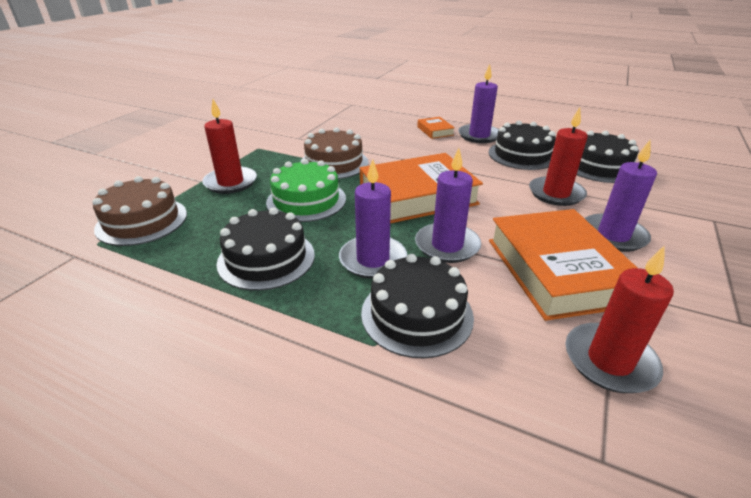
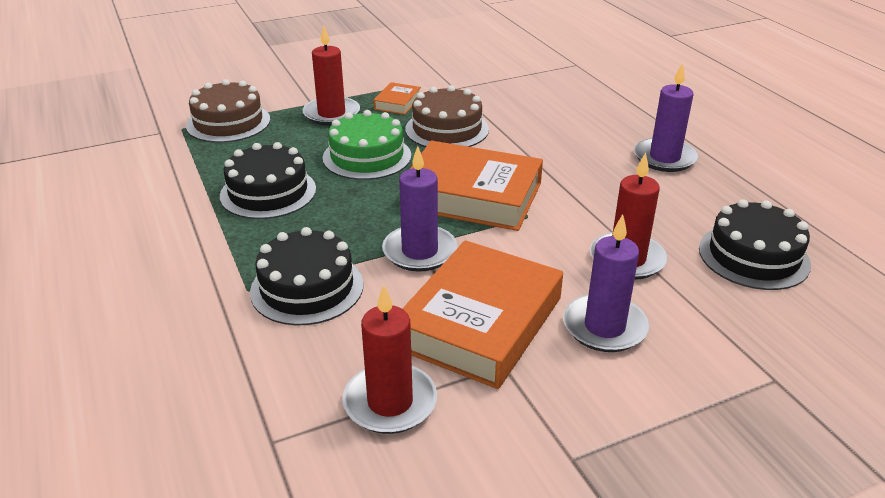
camera: 40 degrees right, 0 degrees up
purple candle [339,159,407,279] -> none
orange book [417,117,455,139] -> orange book moved to [373,82,421,115]
black cake [488,121,556,170] -> none

